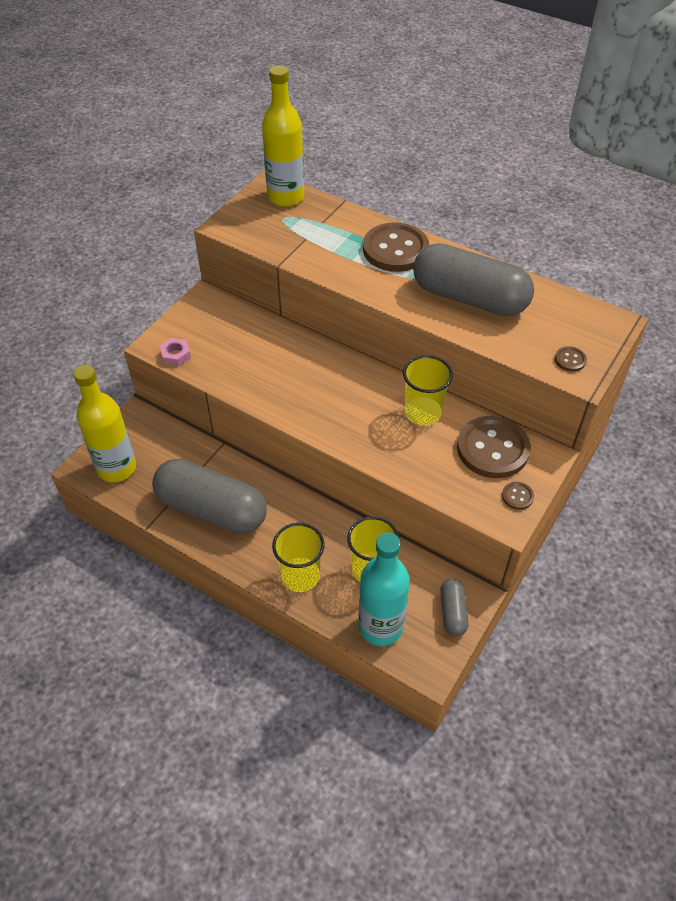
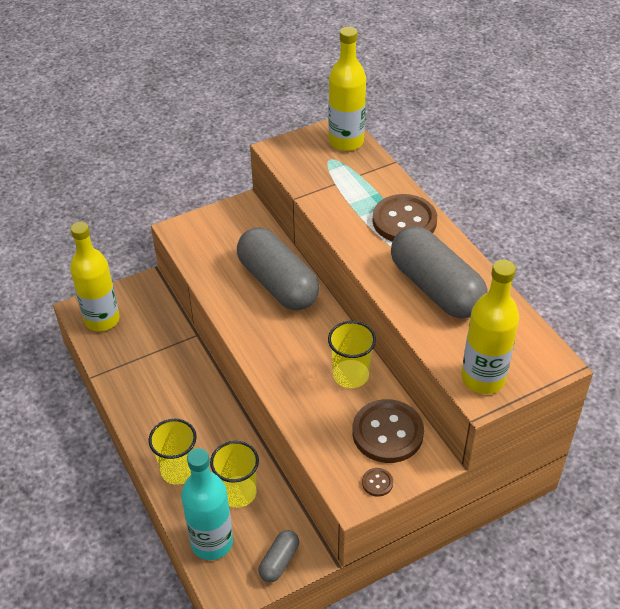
camera: 30 degrees right, 5 degrees down
grey capsule [152,459,267,534] -> grey capsule moved to [237,227,319,311]
pink nut [160,338,191,366] -> none
brown button [555,346,587,372] -> yellow bottle [461,259,519,394]

